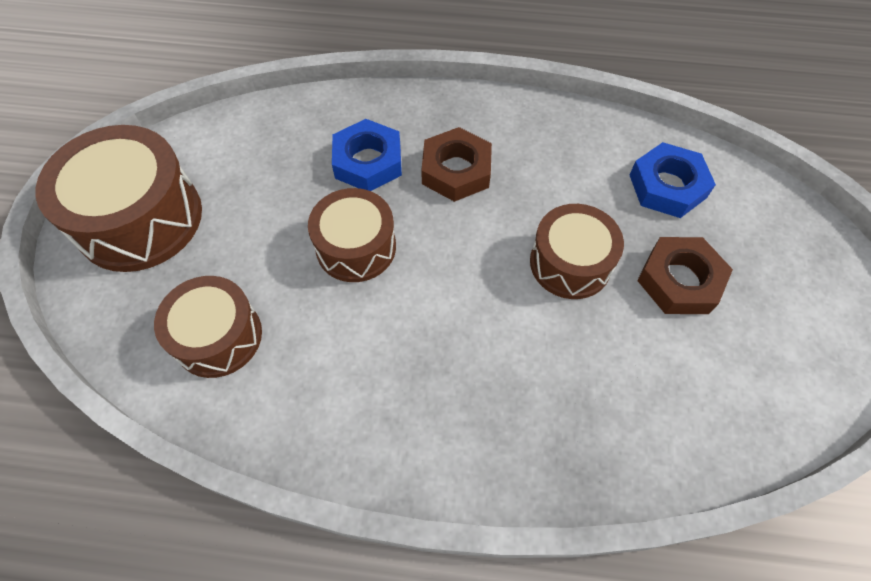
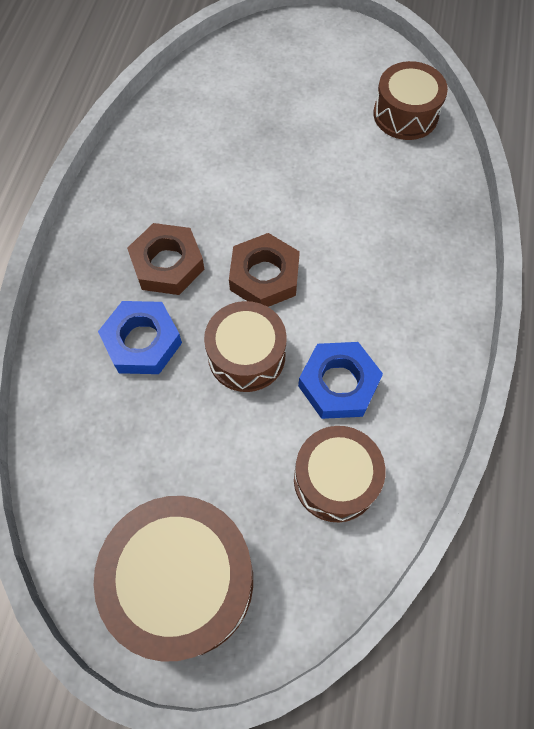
camera: 85 degrees left, 5 degrees up
brown drum [530,204,624,299] -> brown drum moved to [373,61,448,140]
blue nut [630,142,716,218] -> blue nut moved to [298,342,383,419]
brown nut [637,237,733,314] -> brown nut moved to [229,233,300,307]

